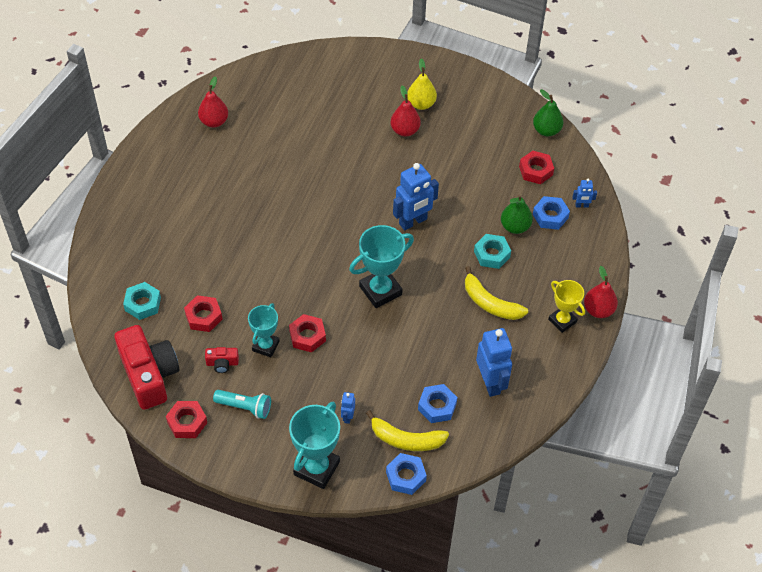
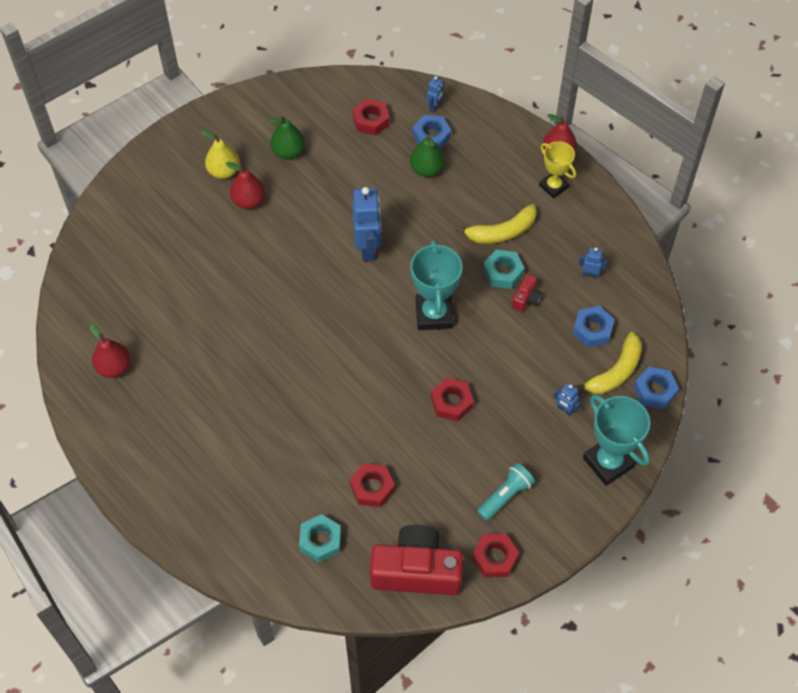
camera: 60 degrees left, 5 degrees up
red camera [205,347,239,373] -> red camera moved to [512,274,542,312]
turquoise trophy [248,303,280,357] -> none
turquoise nut [474,234,511,269] -> turquoise nut moved to [483,250,525,289]
blue robot [476,328,512,397] -> blue robot [579,248,607,279], size x0.48
green pear [533,89,563,137] -> green pear moved to [269,115,305,159]
yellow trophy [548,280,585,333] -> yellow trophy turned 60 degrees clockwise [539,141,576,198]

